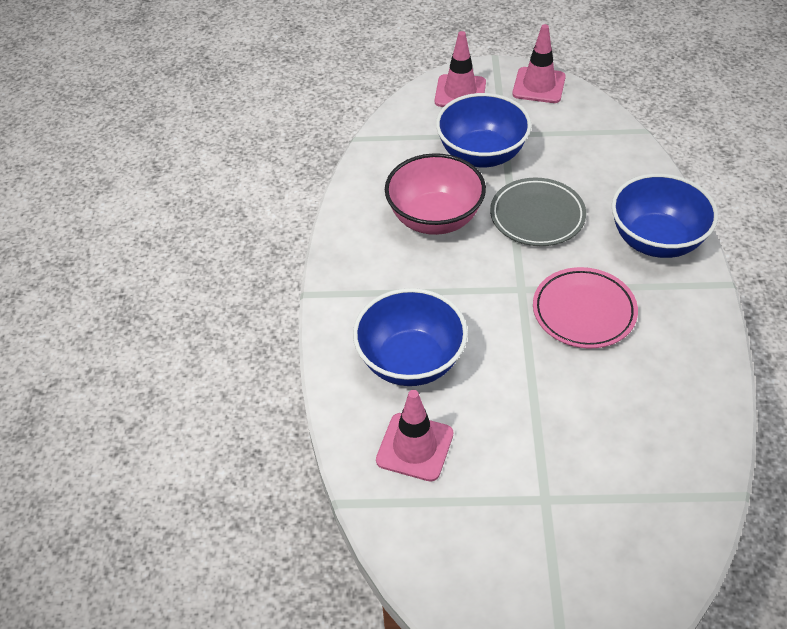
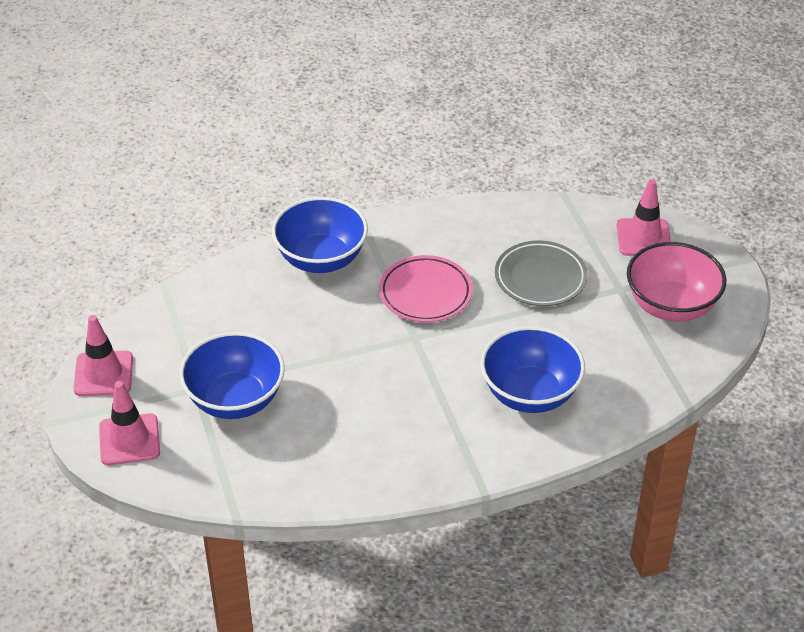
camera: 110 degrees left, 5 degrees down
pink traffic cone [376,390,453,482] -> pink traffic cone moved to [617,179,671,256]
pink bowl [385,153,486,235] -> pink bowl moved to [627,242,726,322]
grey plate [490,178,586,246] -> grey plate moved to [495,240,588,306]

